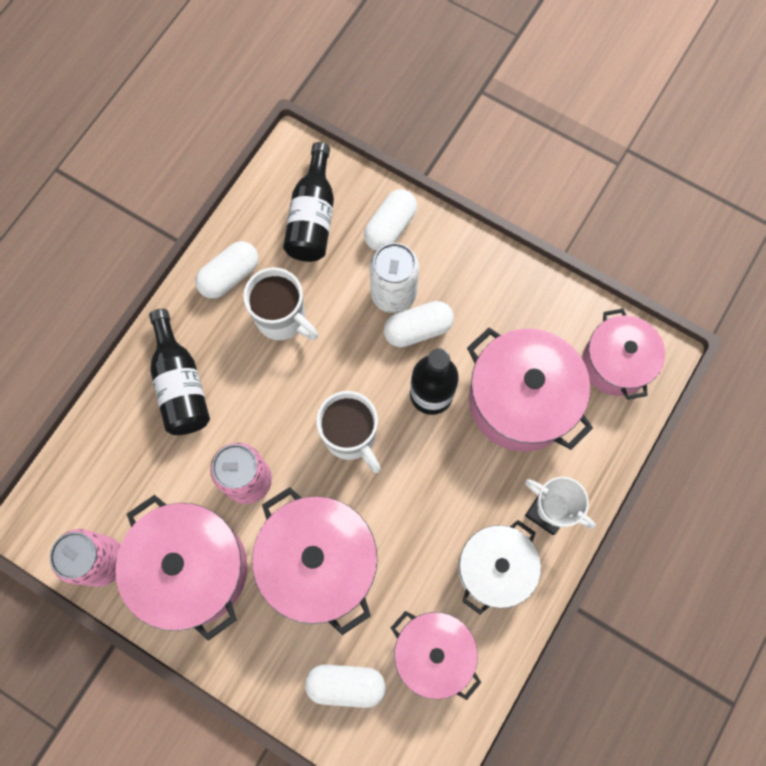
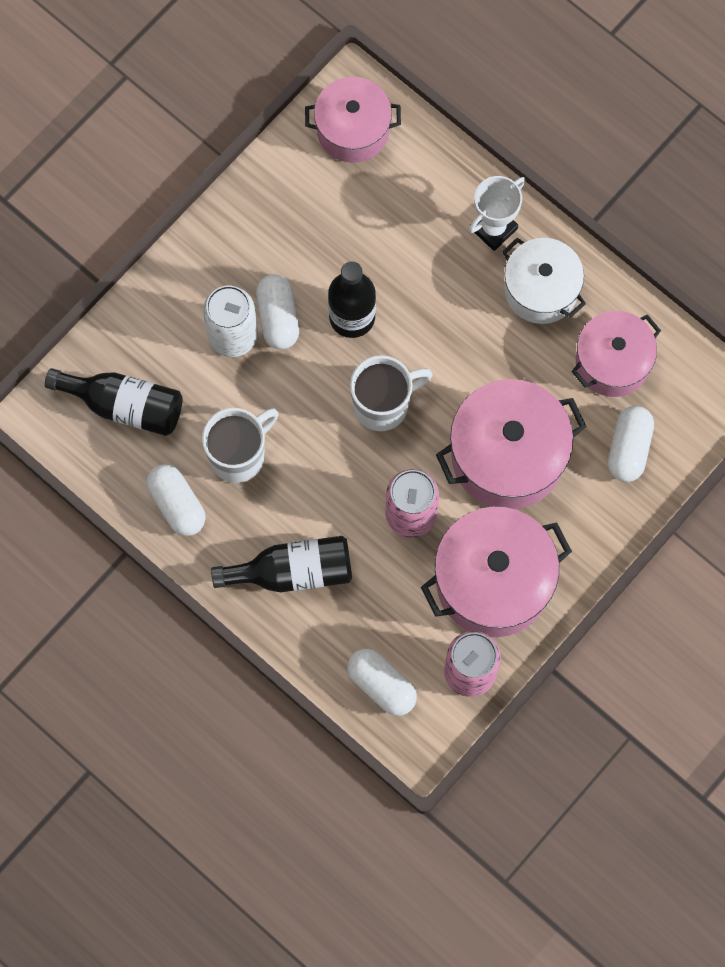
camera: 80 degrees left, 0 degrees up
white capsule [364,189,417,251] -> white capsule moved to [347,649,417,716]
pink pot [467,328,593,452] -> none

